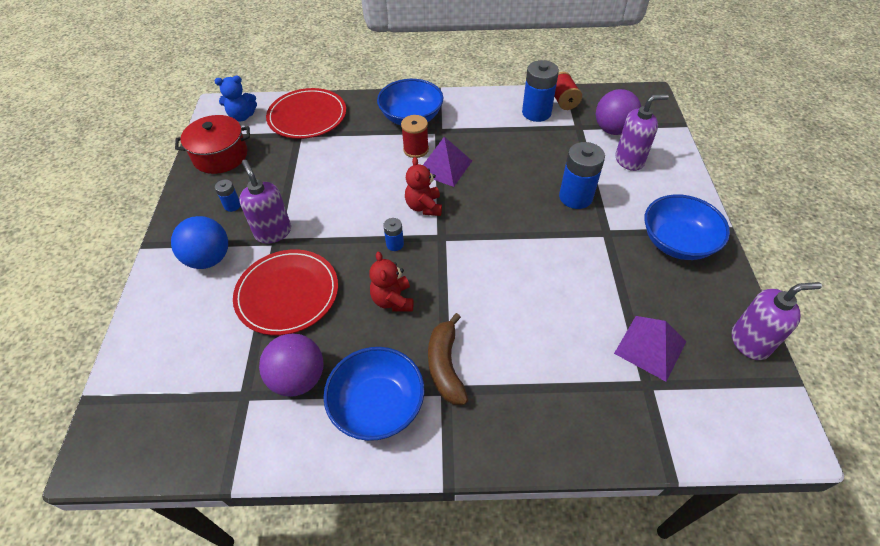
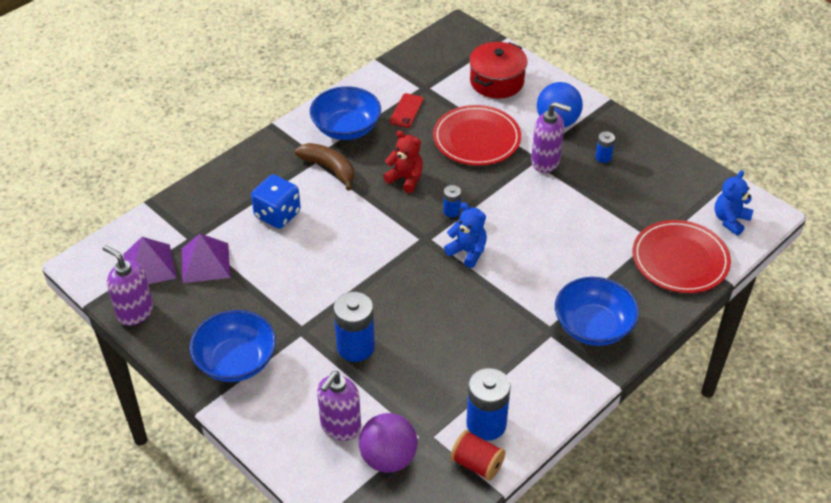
camera: 135 degrees right, 5 degrees down
red pot [175,115,250,174] -> red pot moved to [469,42,528,99]
purple ball [259,333,324,397] -> red phone [390,93,424,128]
red spool [401,115,429,158] -> none
red teddy bear [405,157,442,216] -> blue teddy bear [444,202,487,268]
purple pyramid [423,137,472,187] -> purple pyramid moved to [123,237,176,284]
purple soap dispenser [732,282,822,360] -> purple soap dispenser turned 90 degrees clockwise [103,245,153,326]
none -> blue dice [251,174,301,229]

